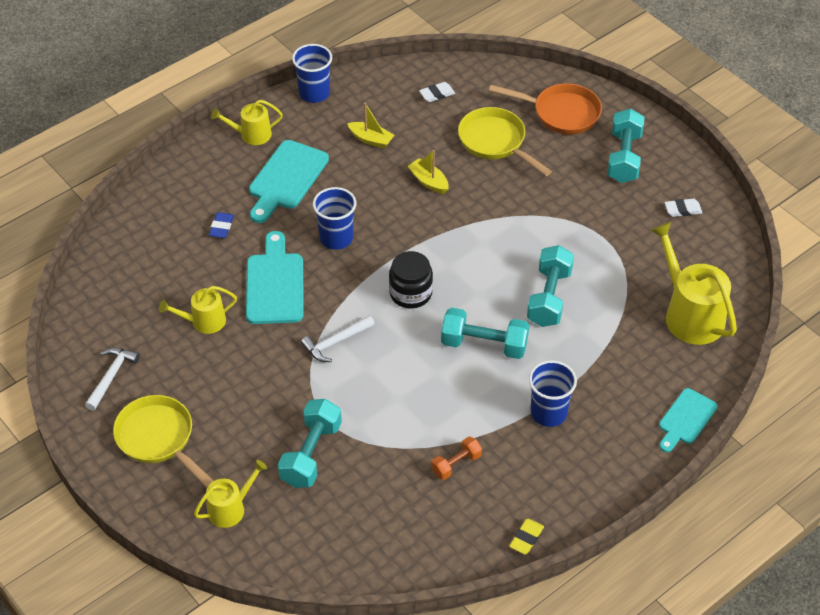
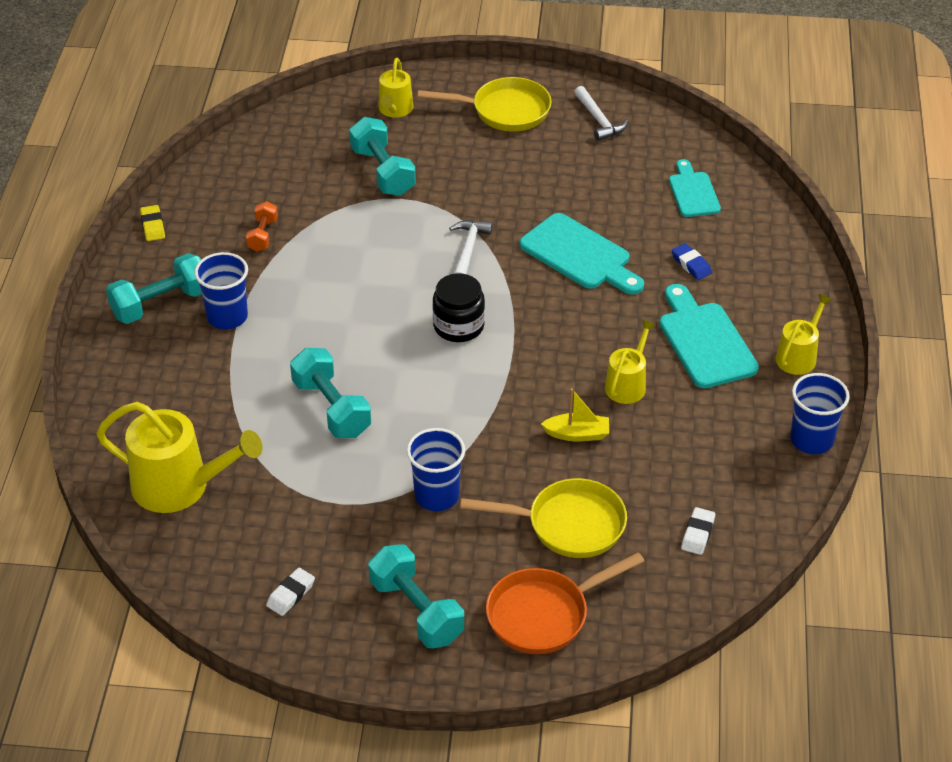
camera: 135 degrees right, 5 degrees down
yellow watering can [159,286,237,334] -> yellow watering can moved to [605,320,655,404]
blue cup [313,187,356,250] -> blue cup moved to [407,428,465,511]
yellow boat [347,103,394,149] -> none
turquoise dumbbell [441,308,529,359] -> turquoise dumbbell moved to [106,253,202,324]
turquoise cutting board [659,388,718,452] -> turquoise cutting board moved to [669,159,721,217]

